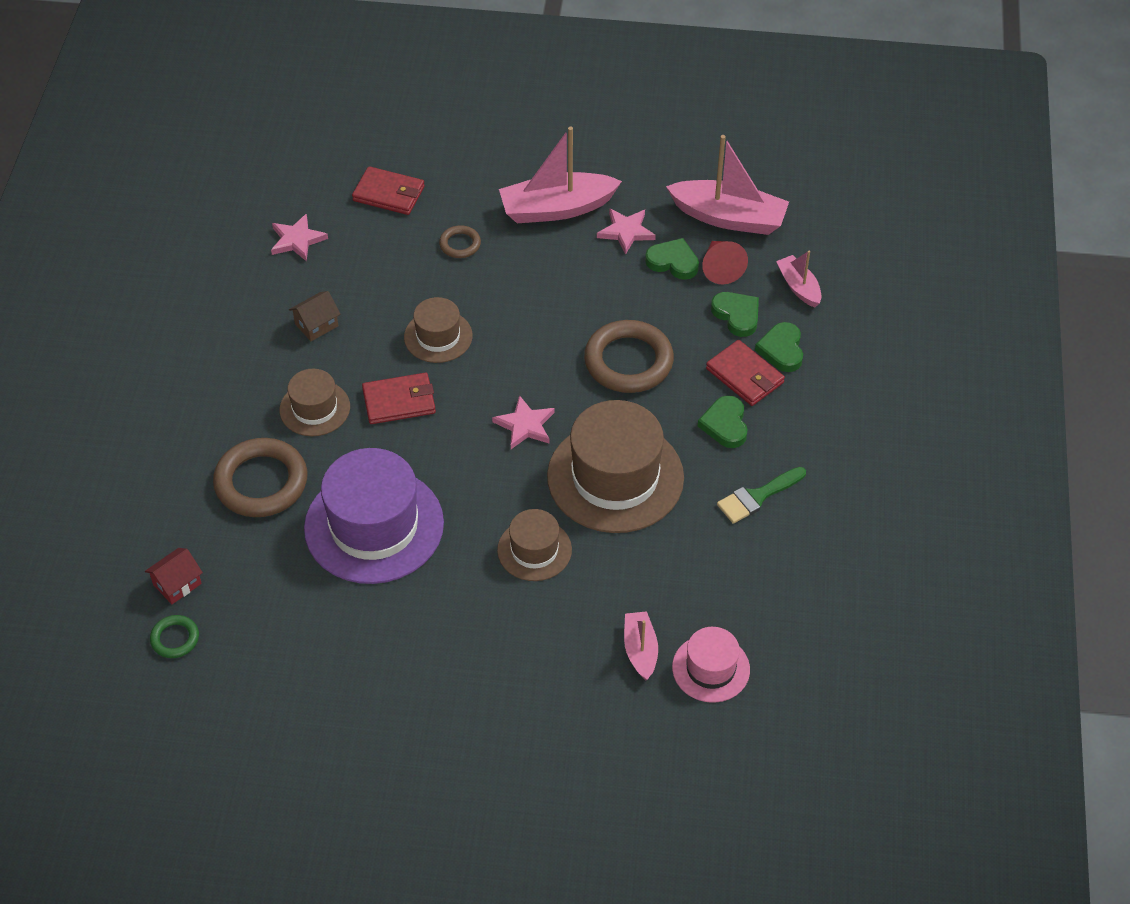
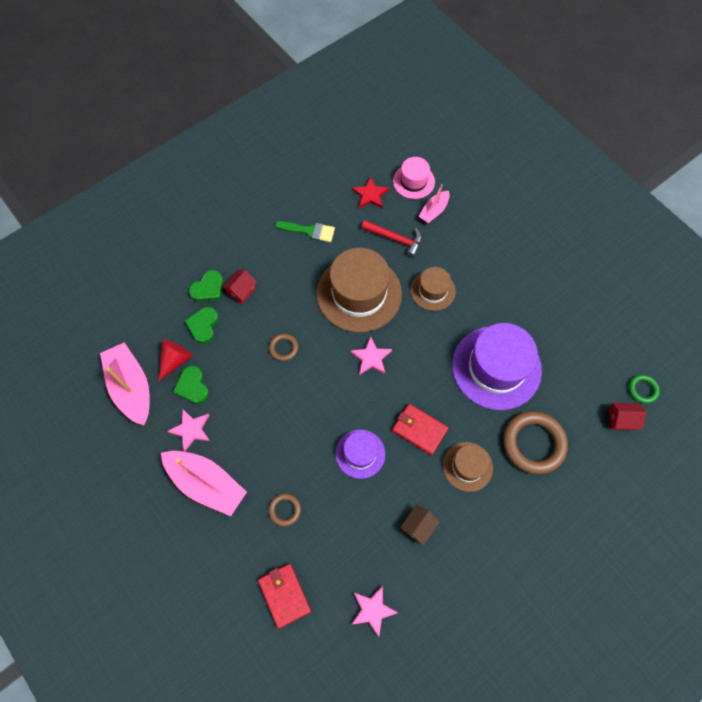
camera: 135 degrees left, 15 degrees up
brown house [289,291,340,341] -> brown house turned 60 degrees counterclockwise [400,504,440,546]
brown hat [404,297,473,363] -> purple hat [336,430,385,479]
brown ring [584,320,674,393] -> brown ring [269,333,298,361], size x0.49
green heart [698,396,748,448] -> none
red wallet [706,340,785,406] -> red house [222,270,257,304]
pink boat [776,251,822,307] -> none
none -> red star [352,176,390,209]
none -> red hammer [361,220,422,258]

